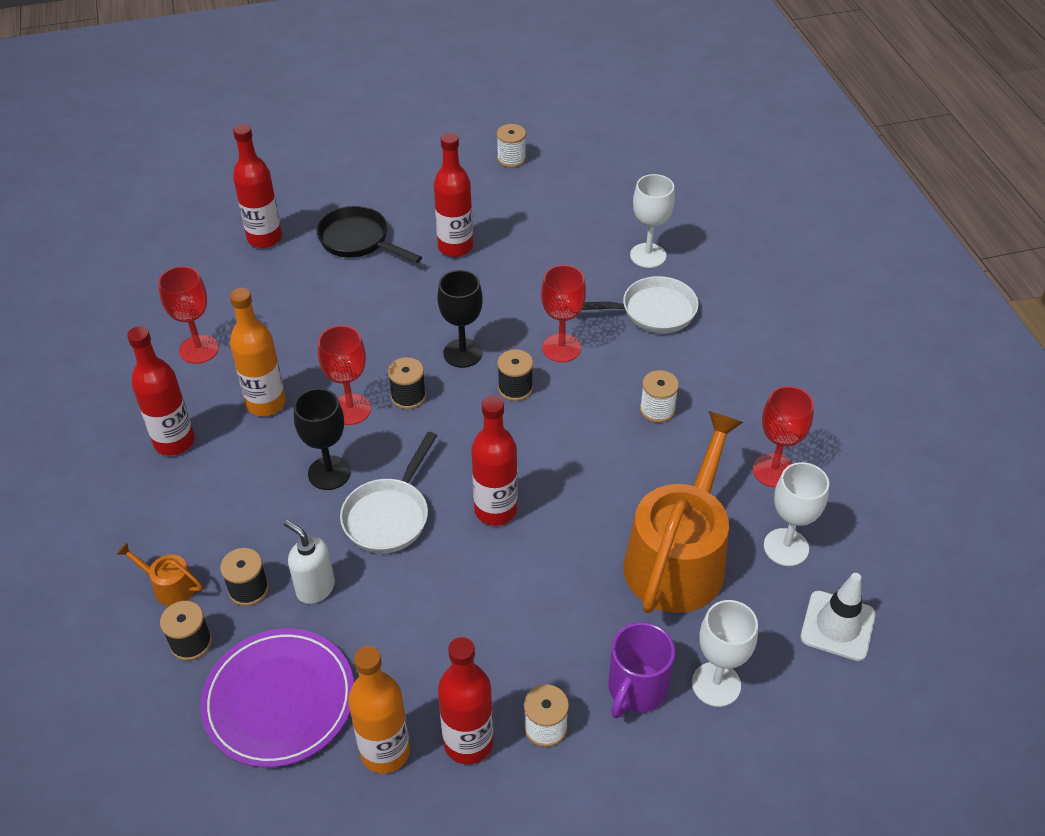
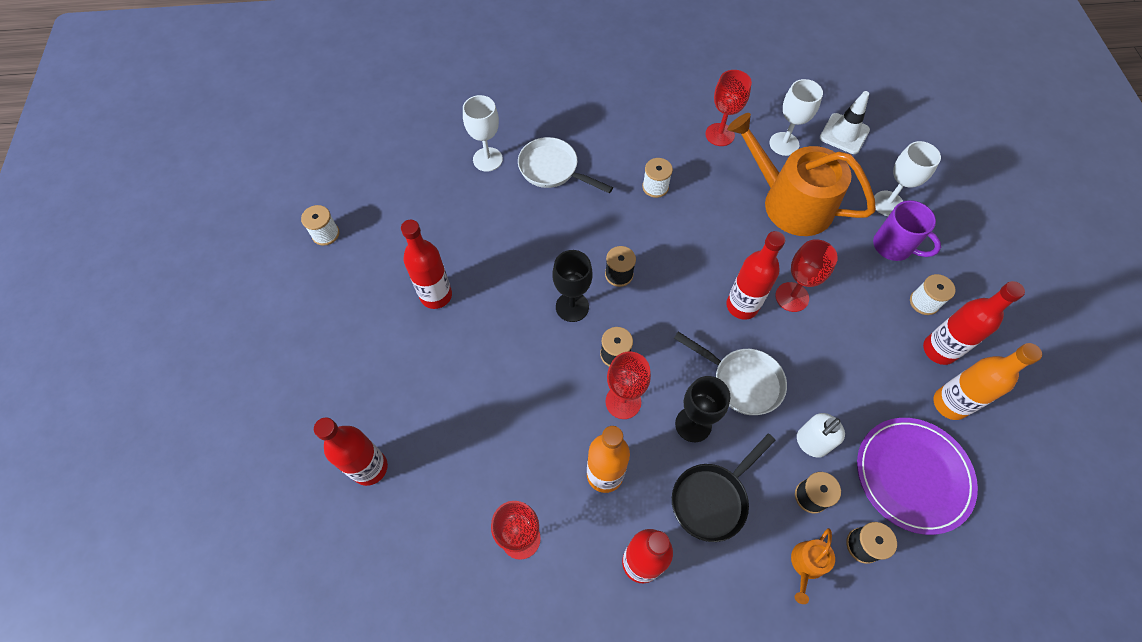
camera: 80 degrees left, 15 degrees up
black pan [317,206,422,263] -> black pan moved to [672,434,776,542]
red goblet [541,265,586,362] -> red goblet moved to [775,239,838,312]
white pan [582,276,699,333] -> white pan turned 60 degrees counterclockwise [518,137,613,193]

